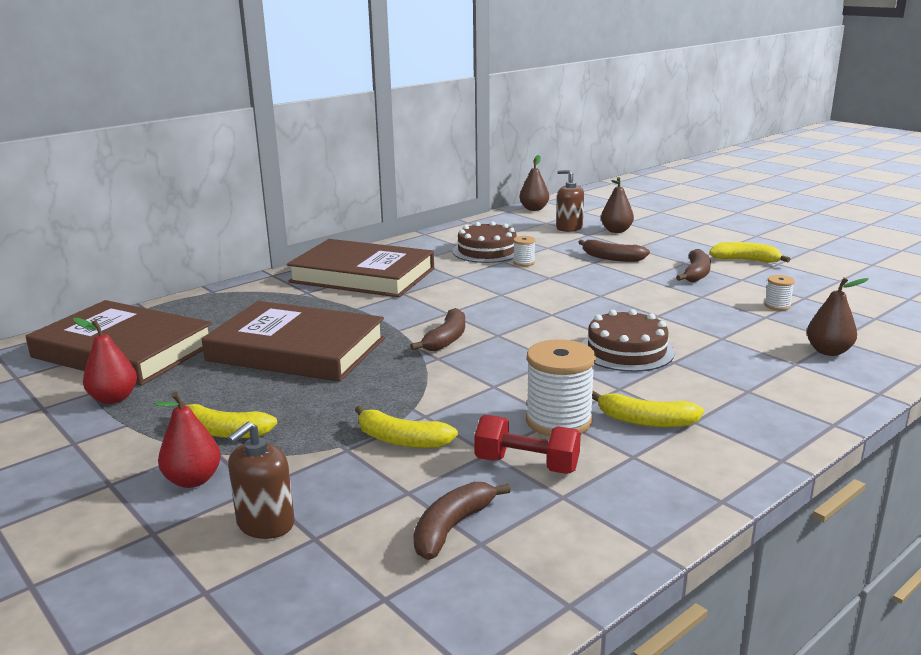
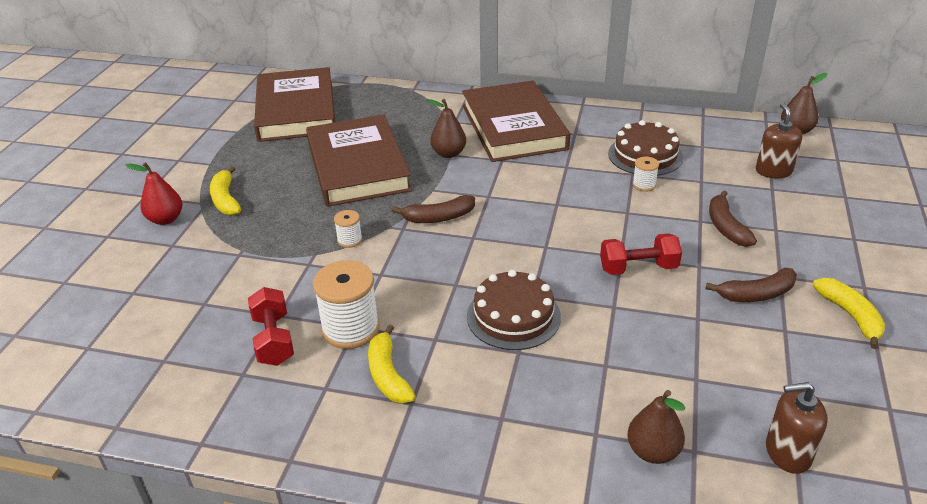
camera: 55 degrees right, 15 degrees up
red pear [73,318,137,404] -> none
brown soap dispenser [227,422,295,539] -> brown soap dispenser moved to [766,382,828,474]
yellow banana [355,406,458,448] -> none
brown banana [413,482,510,560] -> none
brown pear [601,177,634,233] -> brown pear moved to [427,99,466,158]
white spool [764,275,795,311] -> white spool moved to [334,210,362,248]
none -> red dumbbell [600,233,682,275]

